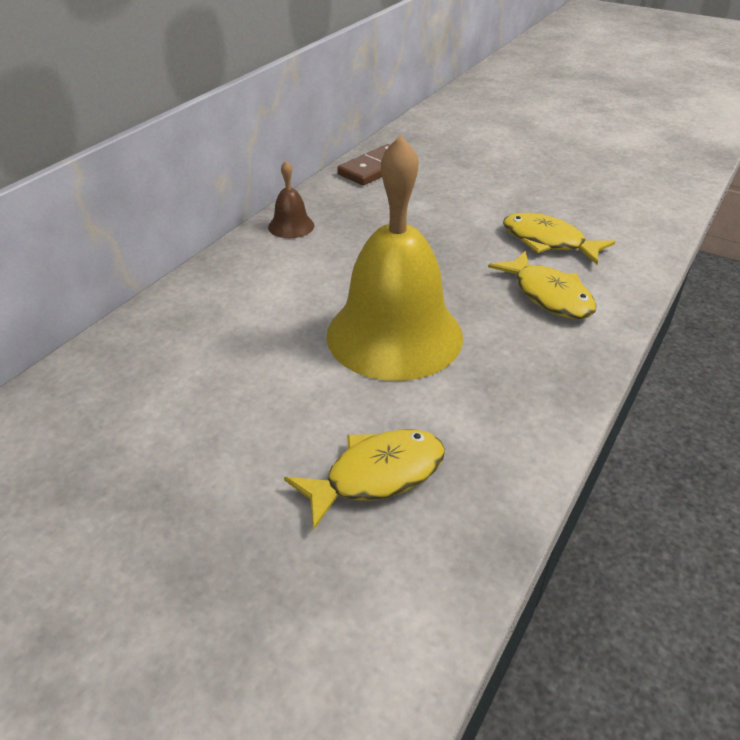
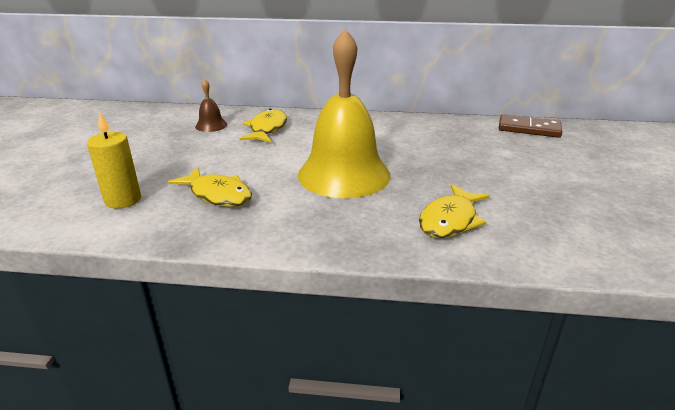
camera: 65 degrees right, 10 degrees down
brown bell [268,161,314,238] -> brown bell moved to [195,79,227,132]
yellow fish [503,213,615,264] -> yellow fish moved to [239,109,287,143]
none -> yellow candle [87,111,141,209]

